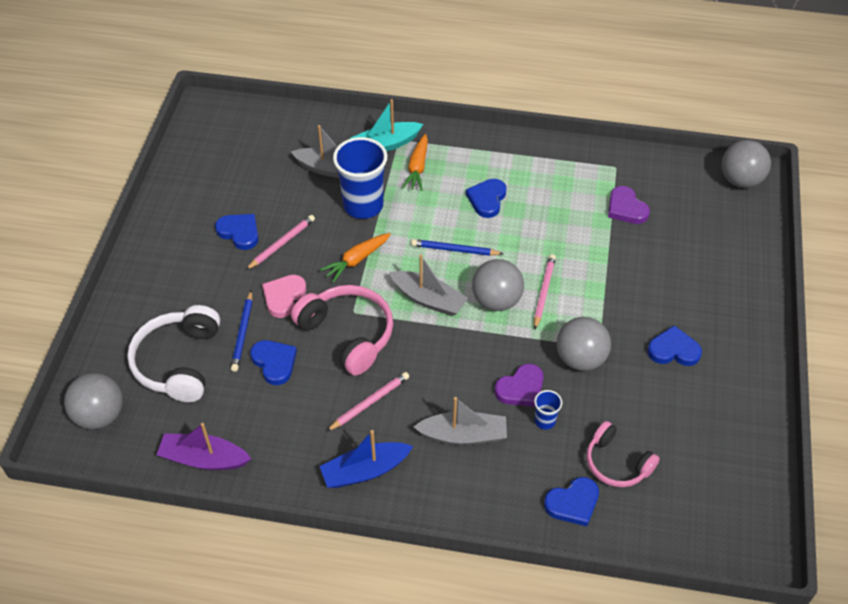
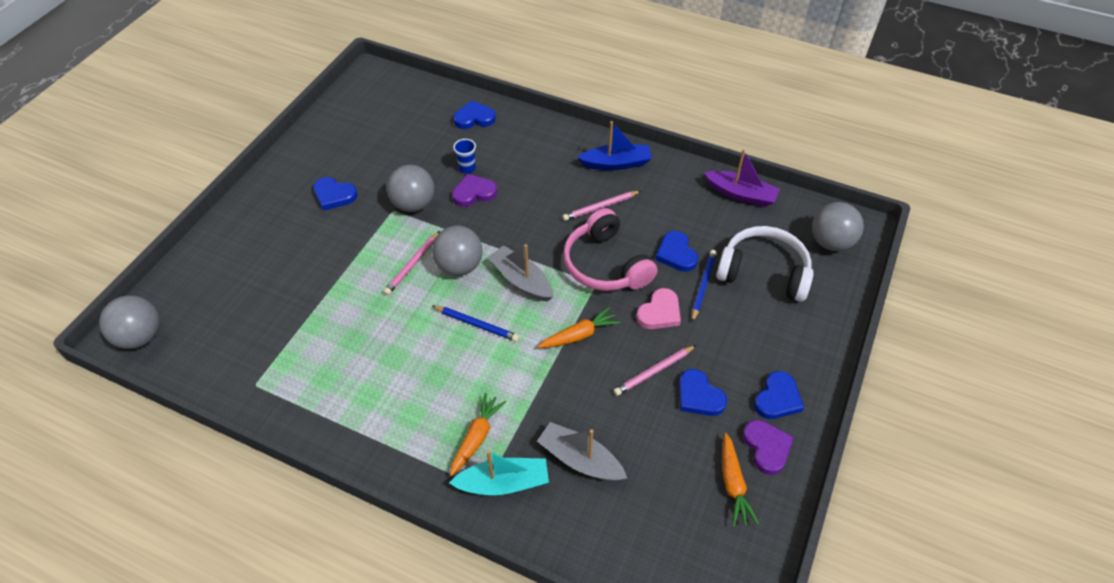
camera: 165 degrees left, 0 degrees up
white headphones [127,305,220,402] -> white headphones turned 90 degrees counterclockwise [716,226,814,302]
blue cup [333,137,387,219] -> none
grey boat [414,397,507,445] -> none
blue heart [466,179,507,218] -> blue heart moved to [754,371,804,419]
pink headphones [587,421,660,487] -> none
purple heart [608,186,650,224] -> purple heart moved to [742,420,794,475]
none -> orange carrot [722,433,759,527]

